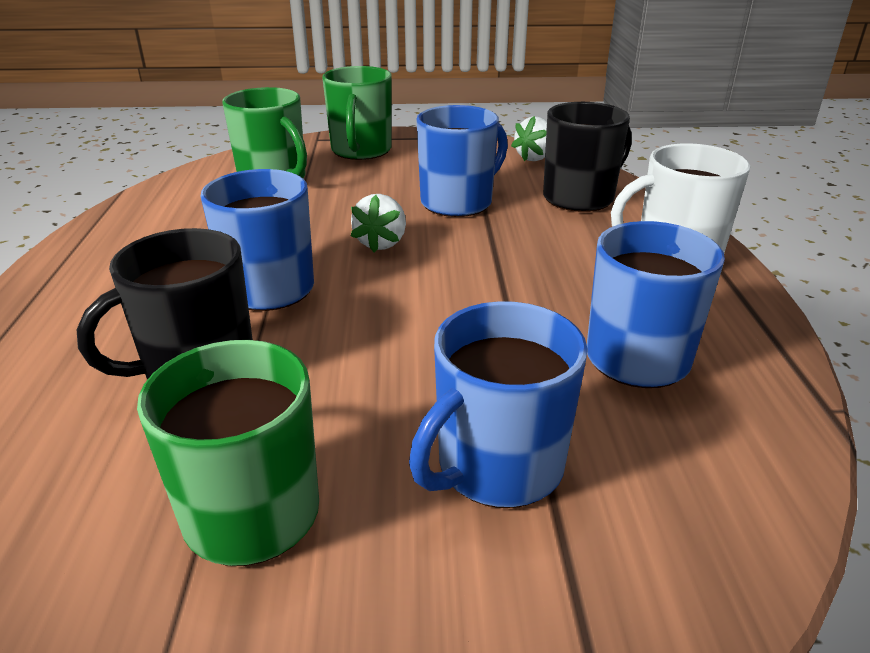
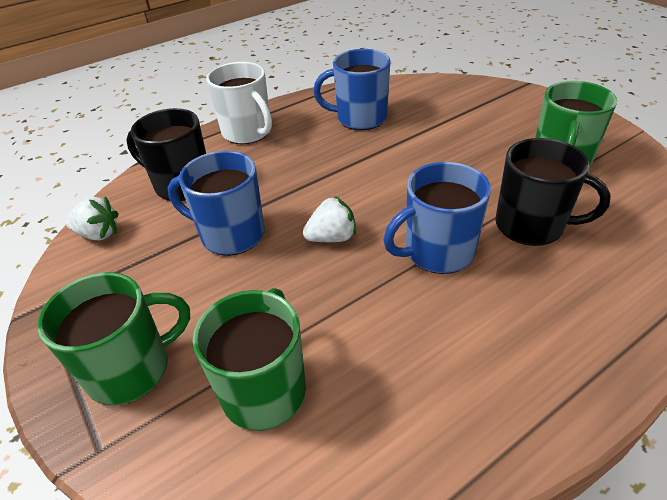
camera: 120 degrees left, 10 degrees up
blue mug [409,301,588,508] -> none

